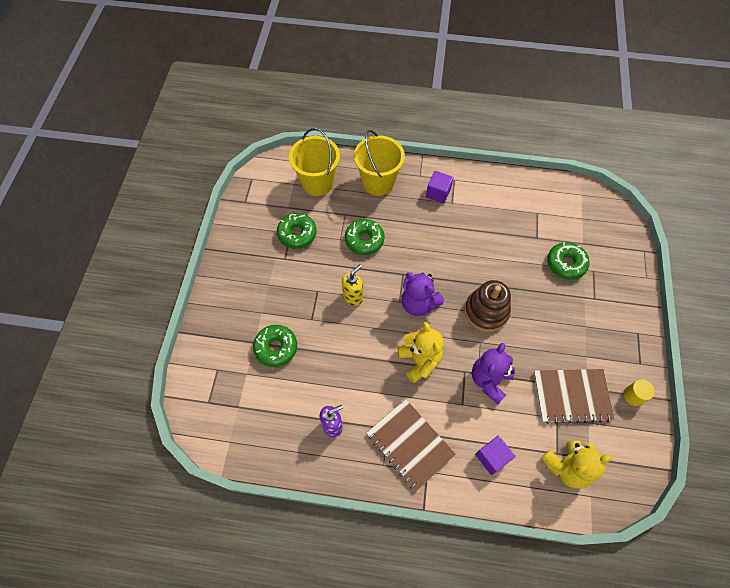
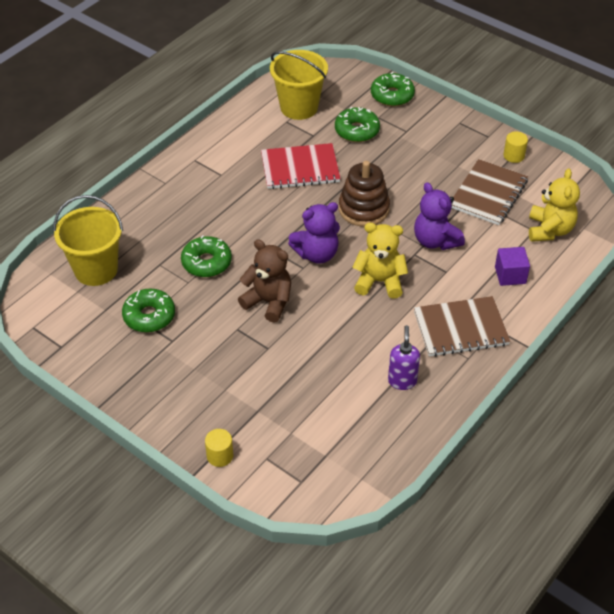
camera: 60 degrees left, 15 degrees down
green donut [253,325,297,367] -> green donut moved to [371,72,415,106]
yellow soap dispenser [342,264,363,306] -> brown teddy bear [238,239,291,323]
yellow bucket [354,130,405,196] -> yellow bucket moved to [270,50,328,120]
purple cube [426,171,454,204] -> none
none -> yellow cylinder [205,429,233,467]
none -> red notebook [261,143,341,189]

